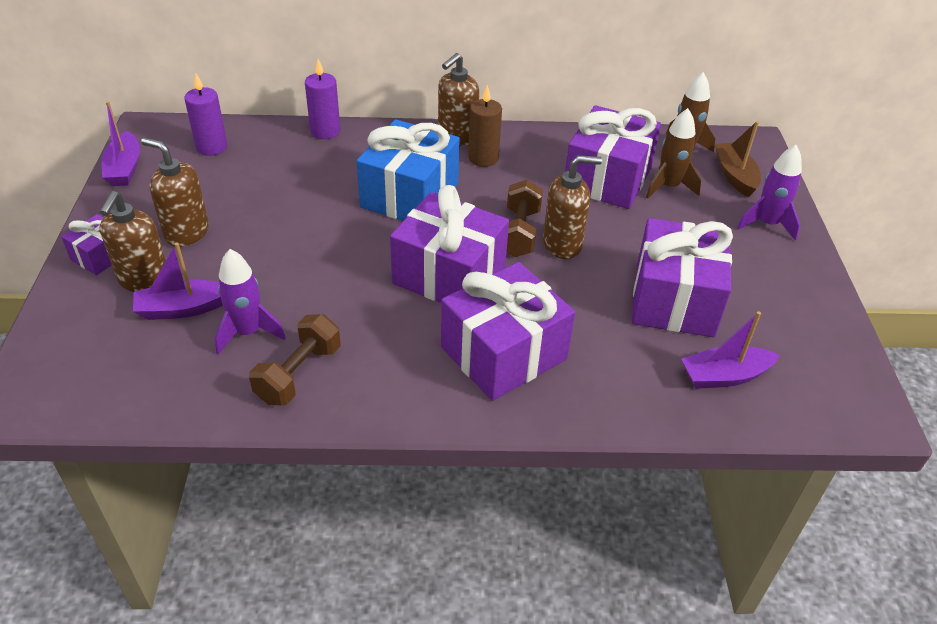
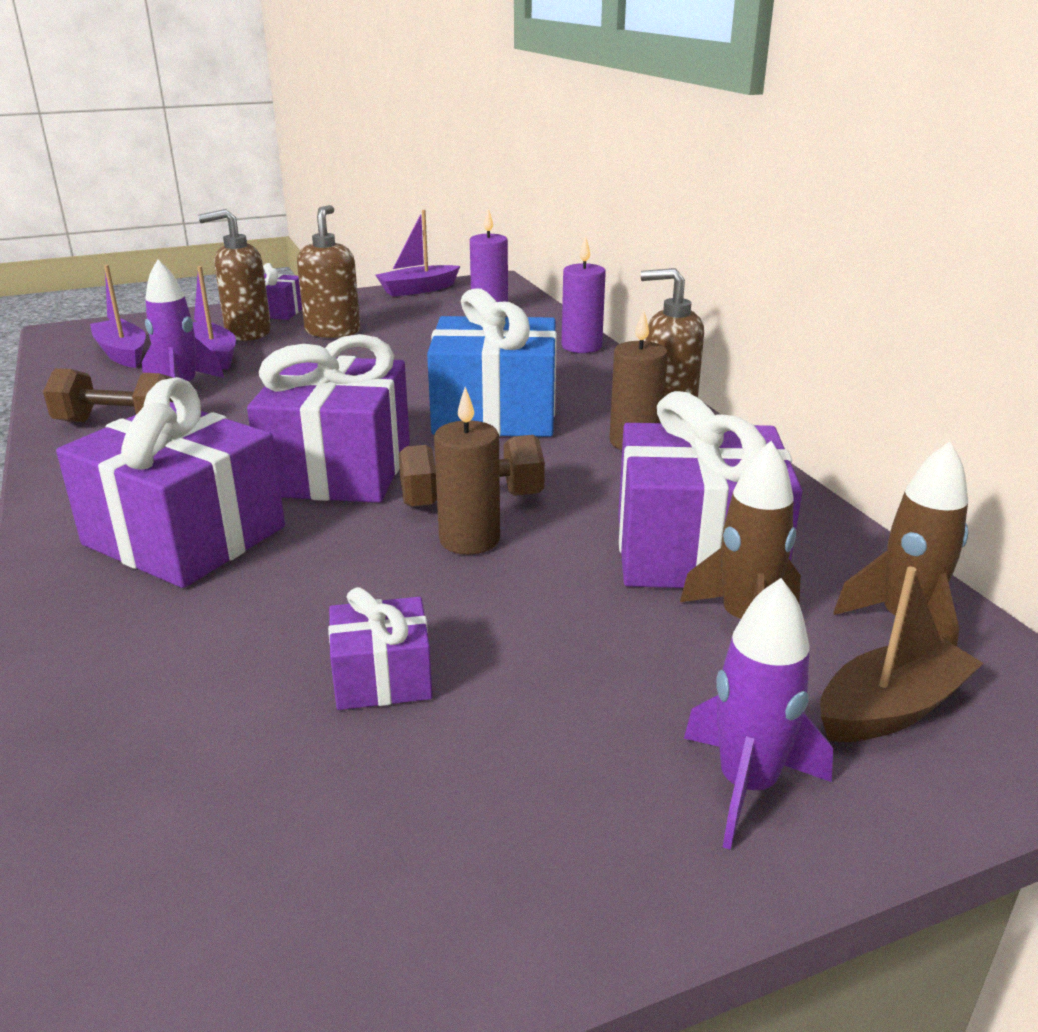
camera: 70 degrees right, 15 degrees down
brown soap dispenser [543,155,602,259] -> brown candle [434,387,500,555]
purple gift [632,218,733,337] -> purple gift [328,587,433,710], size x0.50
purple boat [681,311,780,389] -> purple boat moved to [90,265,146,368]

